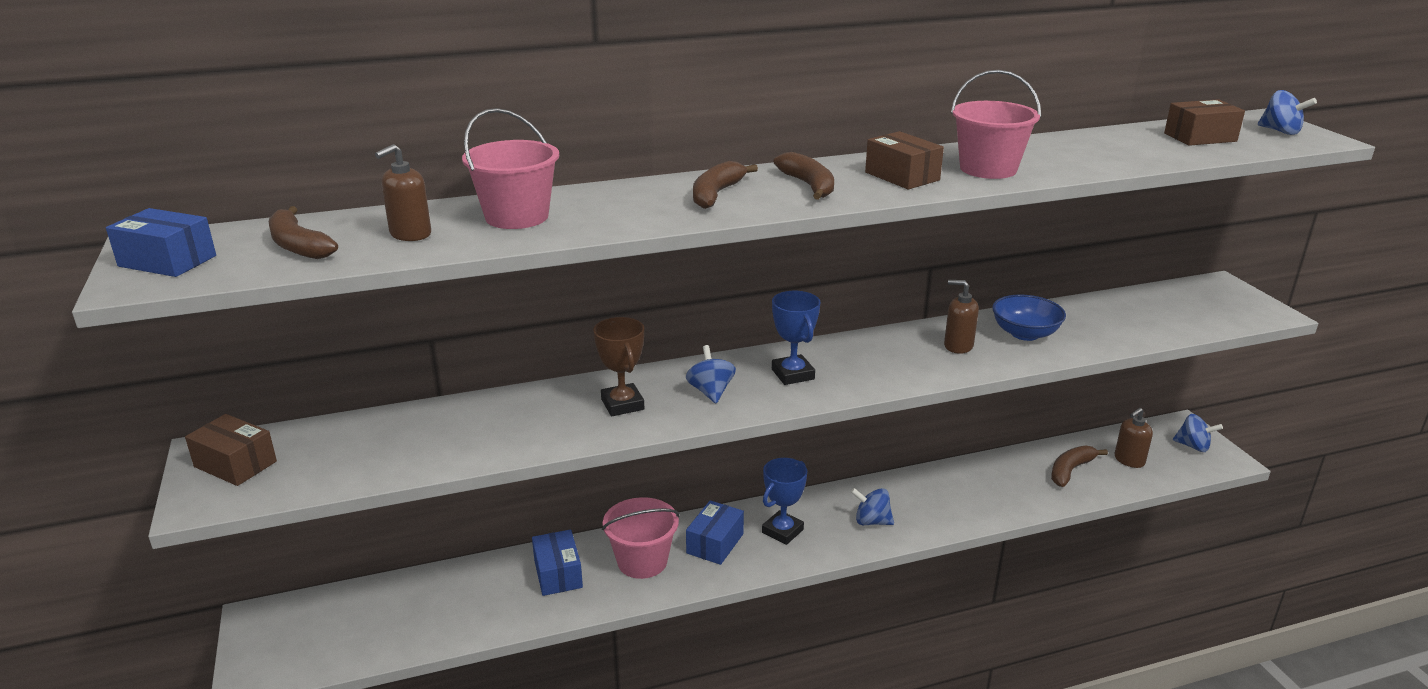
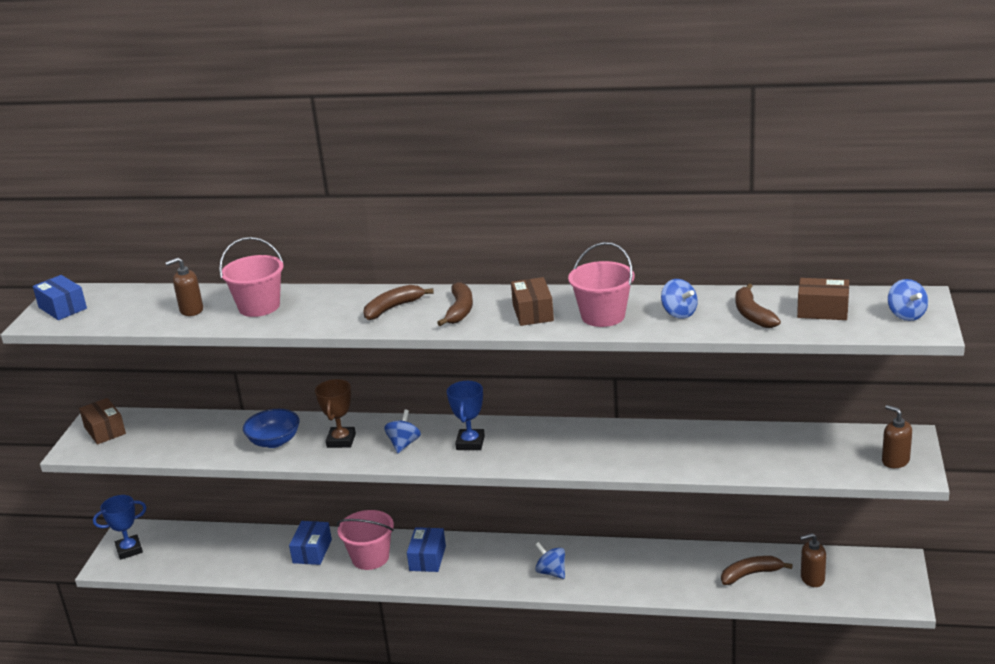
camera: 30 degrees right, 0 degrees up
brown banana [269,206,338,259] -> brown banana moved to [736,284,781,328]
blue box [686,500,744,565] -> blue box turned 45 degrees counterclockwise [407,527,446,572]
blue trophy [762,458,807,545] -> blue trophy moved to [93,495,147,560]
brown soap dispenser [944,280,979,354] -> brown soap dispenser moved to [882,405,912,468]
blue bowl [992,295,1066,341] -> blue bowl moved to [243,409,300,448]
blue spinning top [1173,414,1223,452] -> blue spinning top moved to [661,279,698,319]

